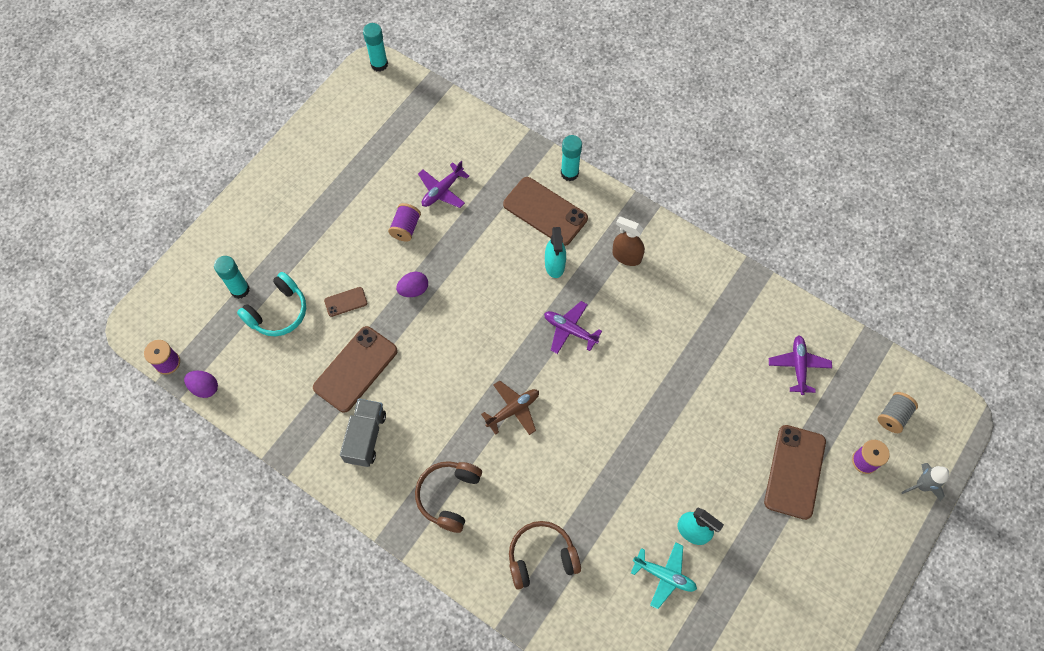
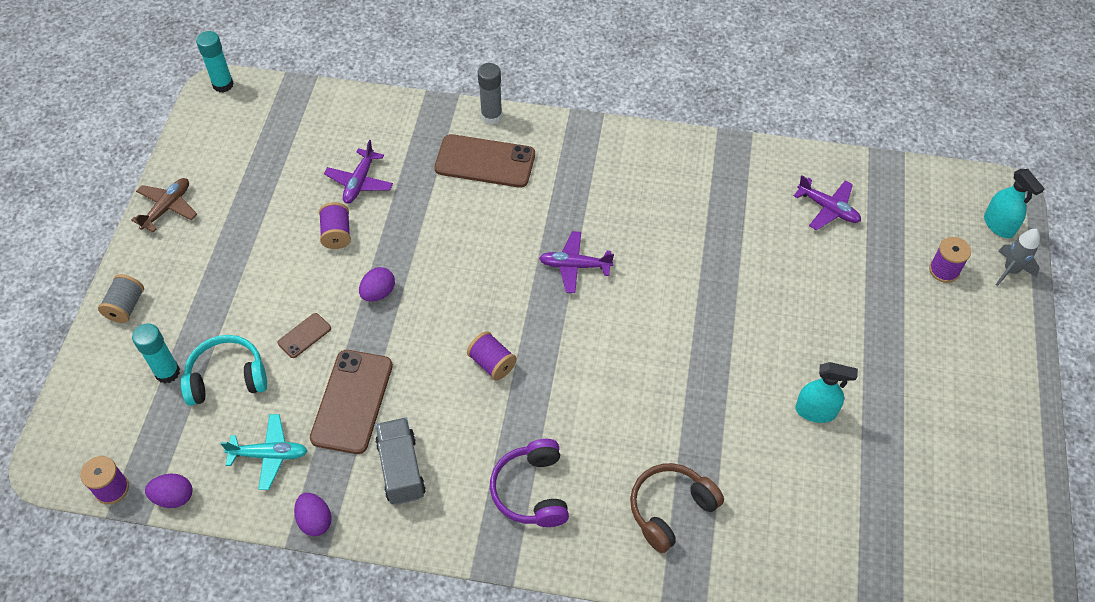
camera: 25 degrees left, 10 degrees down
turquoise headphones [237,272,306,336] -> turquoise headphones turned 120 degrees counterclockwise [181,335,267,406]
brown headphones [415,461,482,533] -> purple headphones [490,439,569,527]
brown plane [481,380,539,435] -> brown plane moved to [131,178,197,232]
turquoise spray bottle [545,227,566,278] -> turquoise spray bottle moved to [984,169,1045,238]
turquoise glue stick [561,135,582,181] -> grey glue stick [478,63,502,125]
brown spray bottle [612,217,645,266] -> none
turquoise plane [631,542,697,609] -> turquoise plane moved to [220,414,307,490]
brown phone [764,425,826,520] -> none
purple plane [769,336,832,395] -> purple plane turned 150 degrees clockwise [794,176,861,230]
grey spool [877,392,918,433] -> grey spool moved to [98,274,144,323]
none -> purple egg [294,493,332,536]
none -> purple spool [467,331,517,381]

